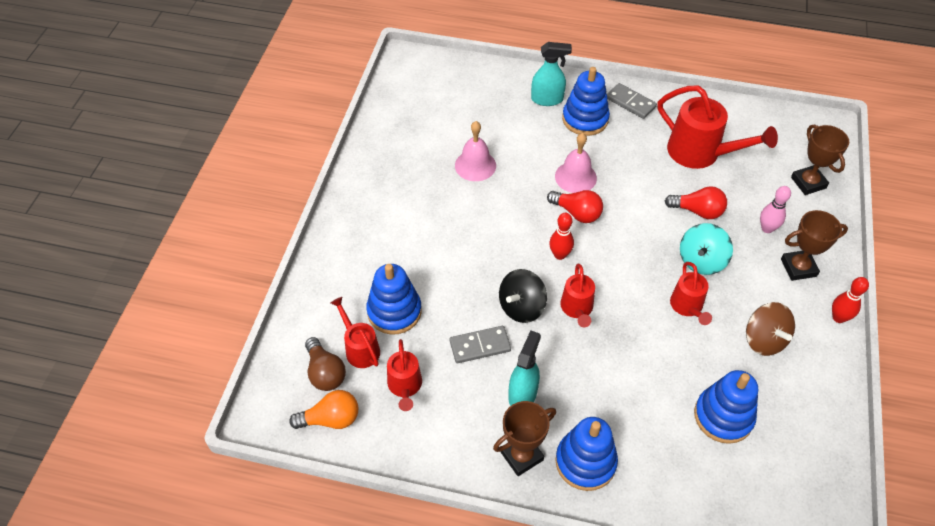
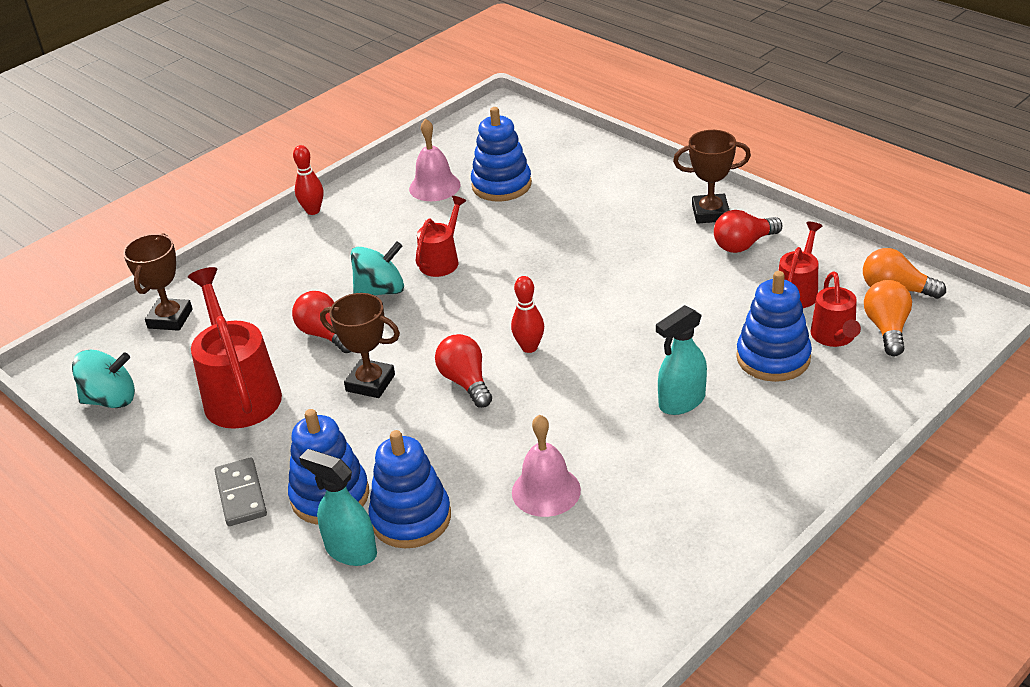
camera: 145 degrees left, 15 degrees down
brown light bulb [305,337,346,391] -> orange light bulb [864,280,912,356]
grey domino [450,326,511,363] -> none
black spinning top [499,269,547,323] -> none
turquoise spray bottle [508,330,541,406] -> turquoise spray bottle moved to [656,305,707,415]
pink bell [555,133,597,193] -> pink bell moved to [409,119,460,201]
blue stacking toy [555,417,618,491] -> blue stacking toy moved to [368,430,451,548]
red watering can [560,264,595,327] -> none
brown spinning top [746,302,795,356] -> none
pink bowling pin [760,186,791,233] -> none
brown trophy [781,210,848,281] -> brown trophy moved to [320,293,400,398]
none -> turquoise spinning top [72,350,135,408]
none -> red light bulb [714,210,782,253]

